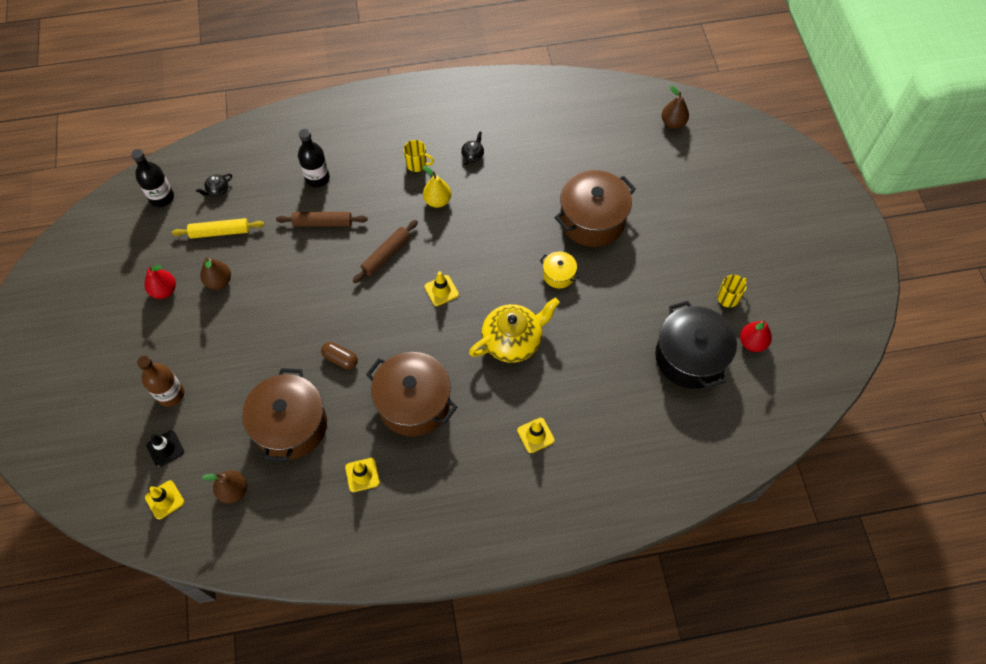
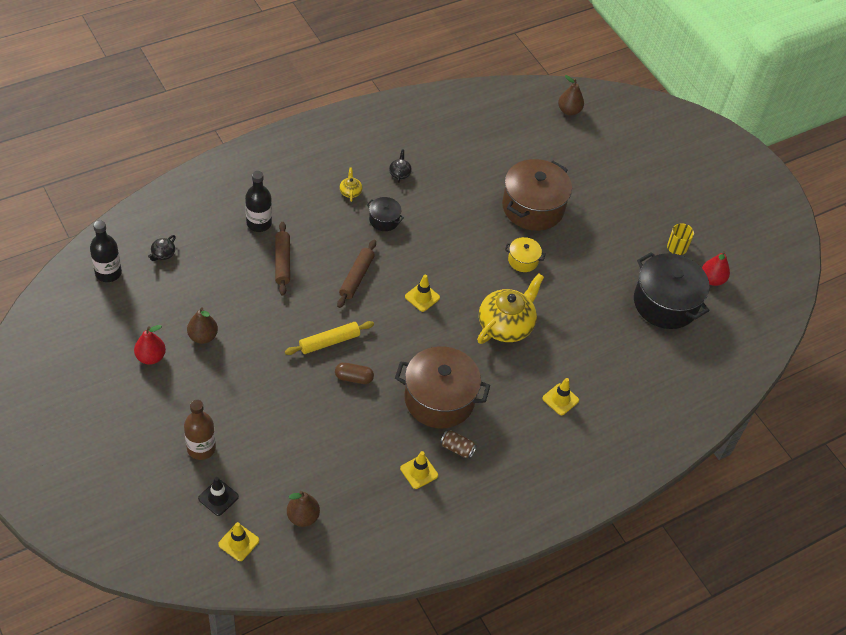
camera: 25 degrees left, 10 degrees down
yellow rolling pin [172,218,265,239] -> yellow rolling pin moved to [285,321,374,355]
brown pot [242,368,327,462] -> none
brown rolling pin [276,212,368,227] -> brown rolling pin turned 75 degrees counterclockwise [275,222,290,296]
yellow mug [403,140,434,172] -> yellow teapot [340,167,362,202]
yellow pear [423,166,451,208] -> black pot [366,197,404,231]
none -> brown can [440,430,477,459]

